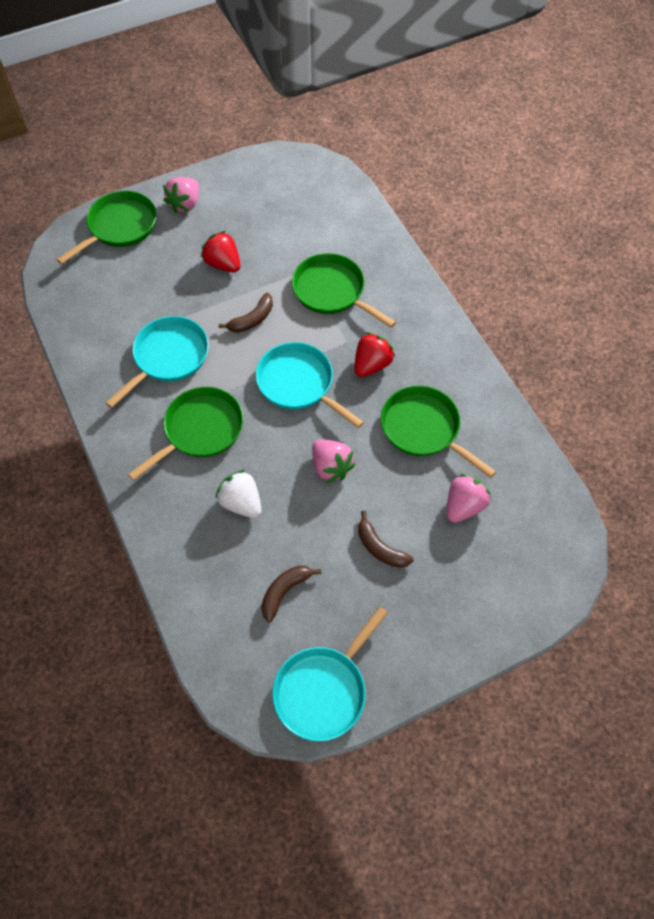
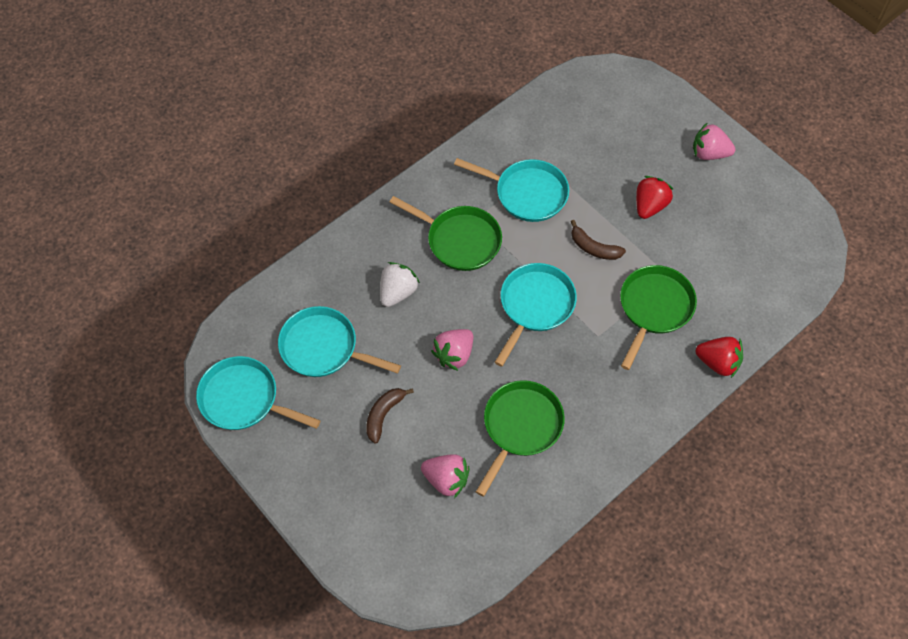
camera: 75 degrees right, 0 degrees up
green pan [56,191,156,264] -> none
brown banana [261,565,321,622] -> turquoise pan [278,306,401,377]
red strawberry [355,332,395,377] -> red strawberry moved to [695,337,743,378]

